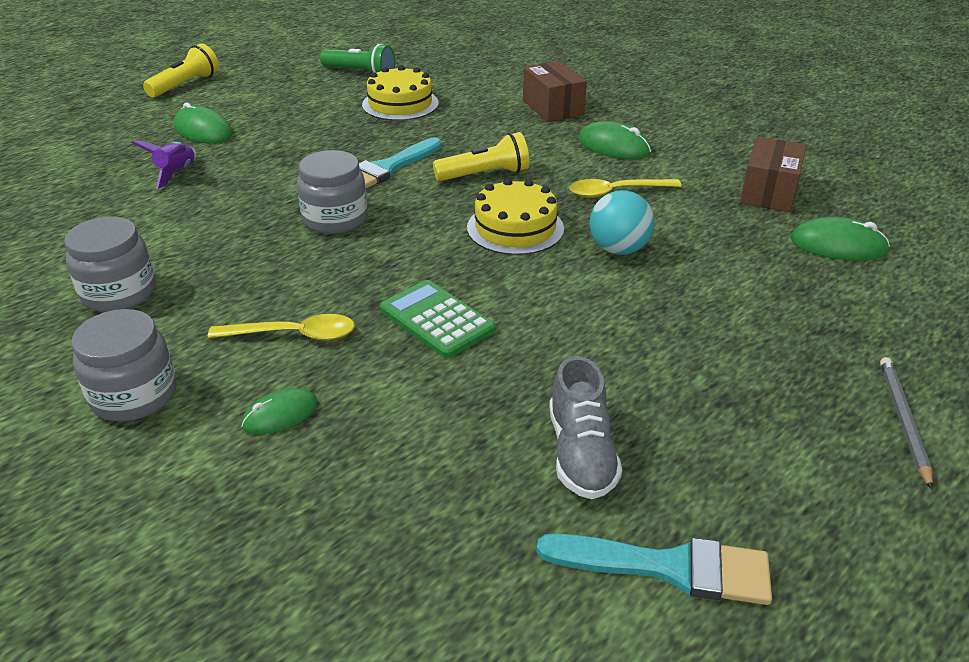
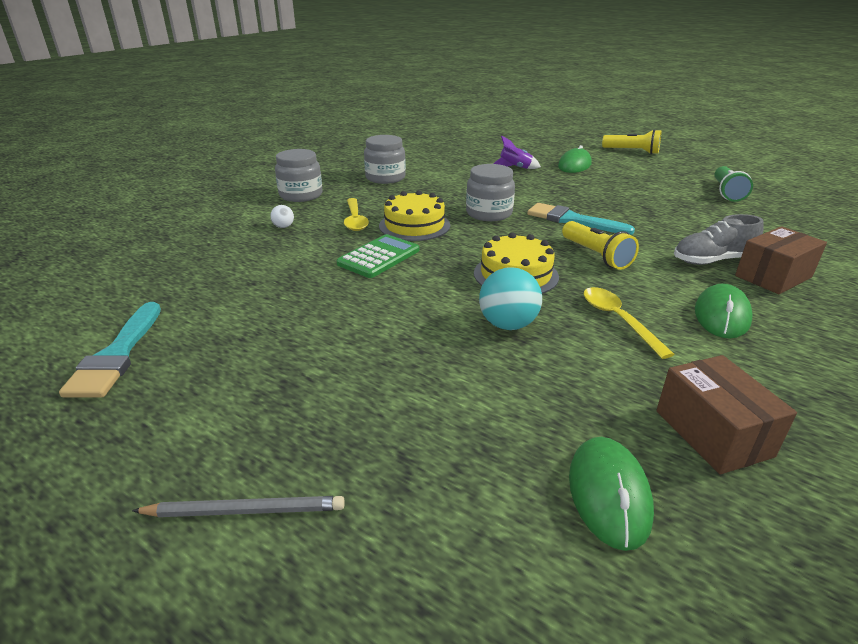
camera: 80 degrees right, 5 degrees down
green mouse [241,388,318,435] -> white ball [270,205,294,228]
yellow cake [362,65,439,121] -> yellow cake moved to [379,190,450,241]
grey shoe [549,356,622,499] -> grey shoe moved to [674,214,763,265]
brown box [740,137,806,212] -> brown box turned 60 degrees clockwise [656,355,797,474]

